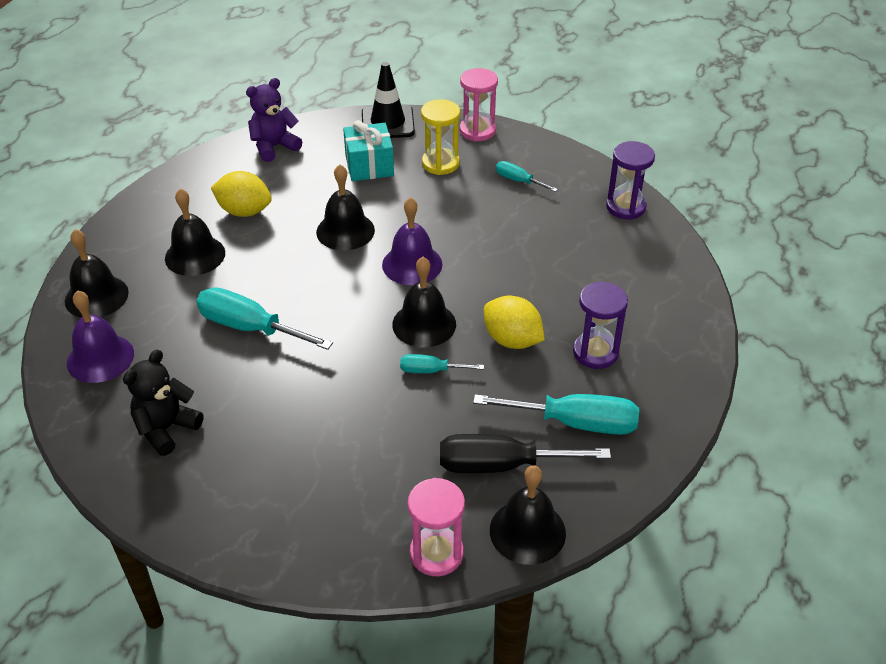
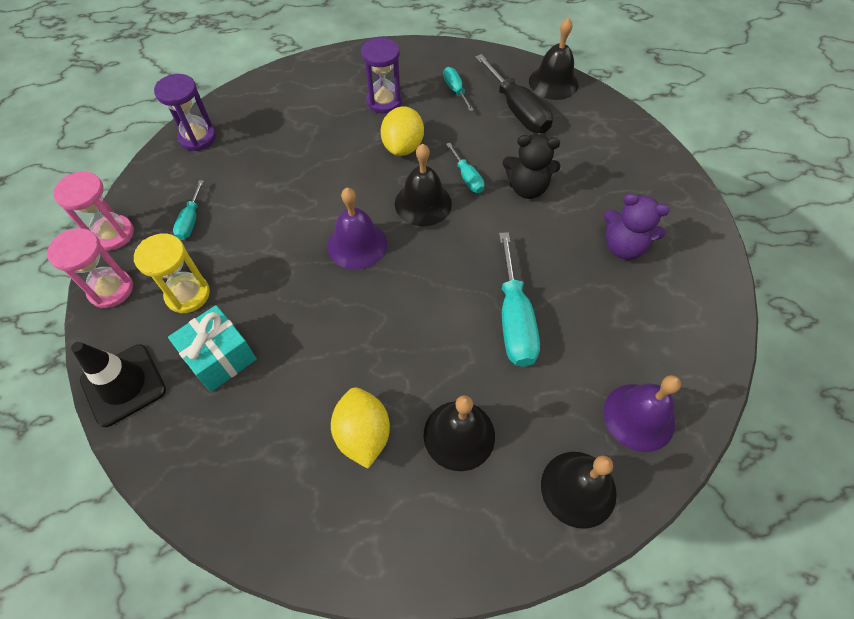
camera: 120 degrees left, 15 degrees up
black teddy bear [123,350,203,456] -> black teddy bear moved to [503,134,560,199]
purple teddy bear [246,78,303,162] -> purple teddy bear moved to [604,194,670,260]
black bell [316,164,375,250] -> none
pink hourglass [408,478,465,576] -> pink hourglass moved to [53,171,134,251]
turquoise screwdriver [473,394,639,435] -> turquoise screwdriver [443,67,474,111], size x0.53

